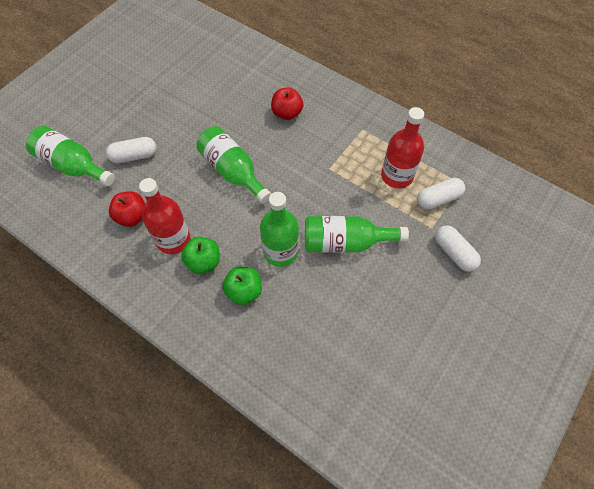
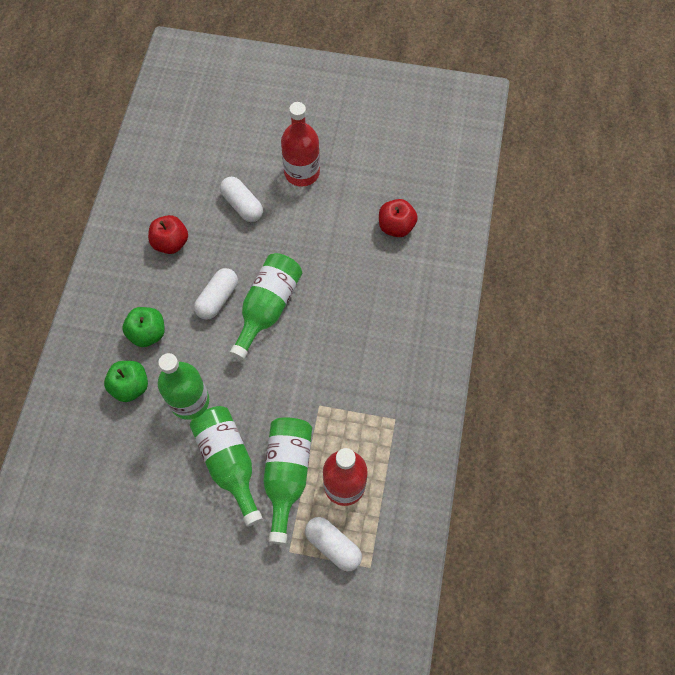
camera: 65 degrees right, 5 degrees up
green bottle [26,126,115,186] -> green bottle moved to [263,417,312,544]
red bottle [139,178,190,254] -> red bottle moved to [281,102,320,187]
red apple [271,87,303,120] -> red apple moved to [379,199,418,237]
white capsule [435,226,481,272] -> white capsule moved to [194,268,238,320]

